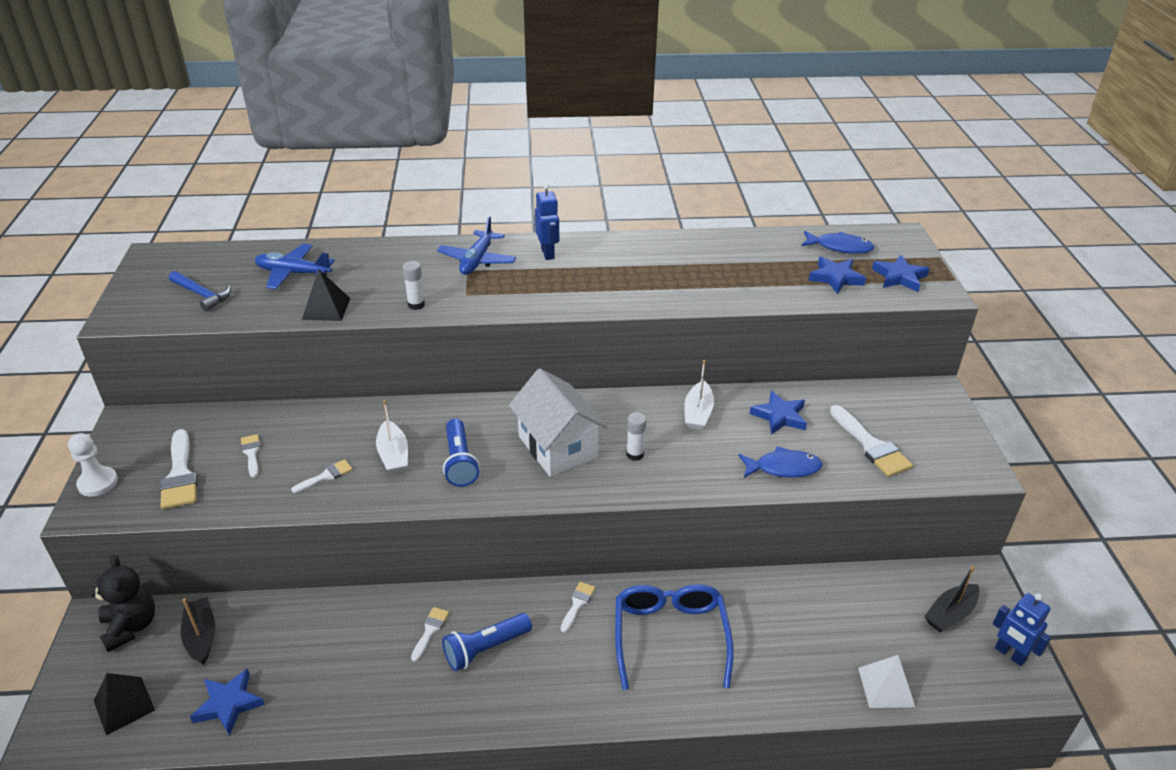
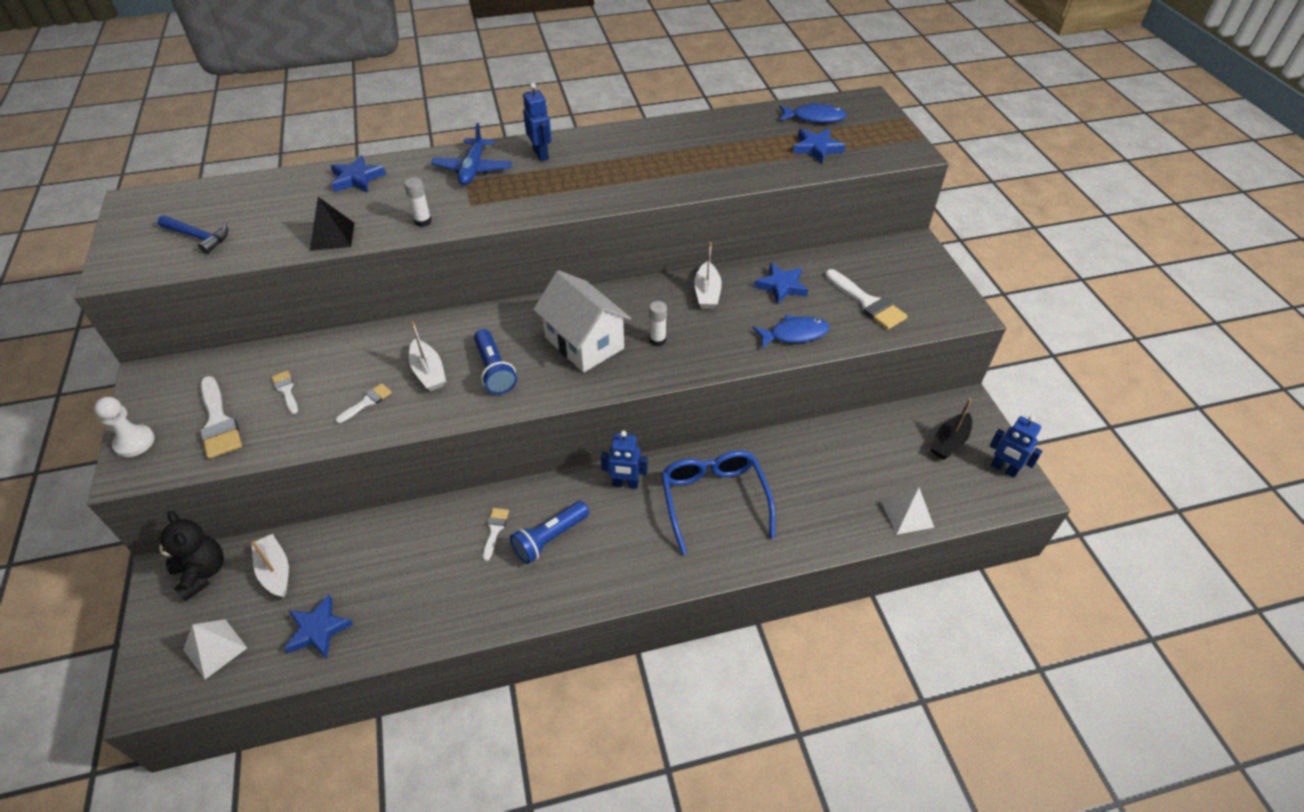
camera: 10 degrees left, 10 degrees up
black pyramid [94,673,155,735] -> white pyramid [183,619,247,679]
black boat [181,597,215,665] -> white boat [251,534,289,597]
blue plane [255,244,335,289] -> none
white brush [561,582,595,632] -> blue robot [601,431,648,489]
blue star [872,255,930,292] -> blue star moved to [331,155,386,193]

